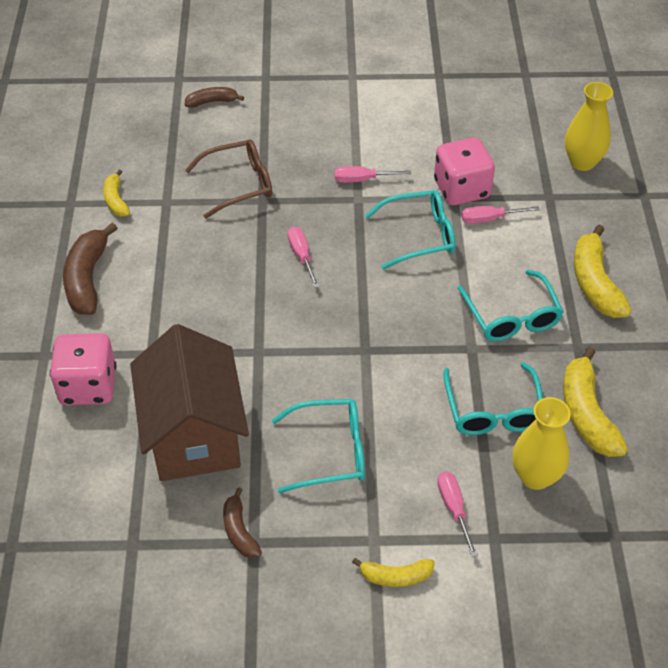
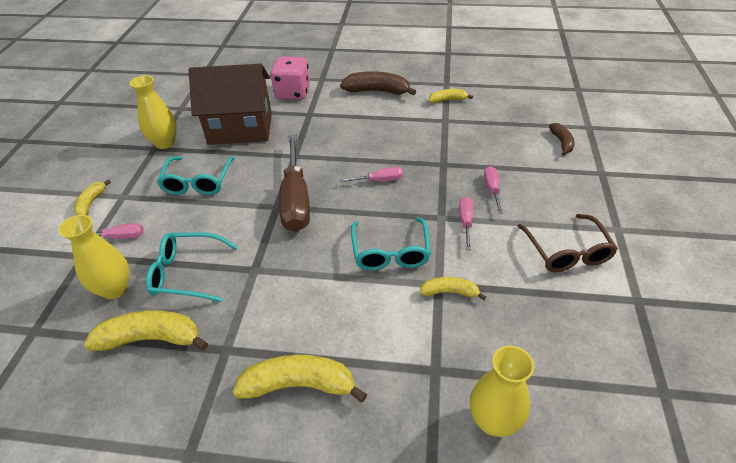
camera: 100 degrees right, 5 degrees down
brown glasses [185,140,272,219] -> brown glasses moved to [518,214,618,272]
brown banana [223,487,262,558] -> yellow vase [130,75,177,149]
pink dice [434,137,495,205] -> yellow banana [420,277,486,300]
turquoise glasses [458,270,564,342] -> none
pink screwdriver [461,206,540,224] -> pink screwdriver moved to [484,166,503,214]
none -> brown screwdriver [279,134,310,232]

